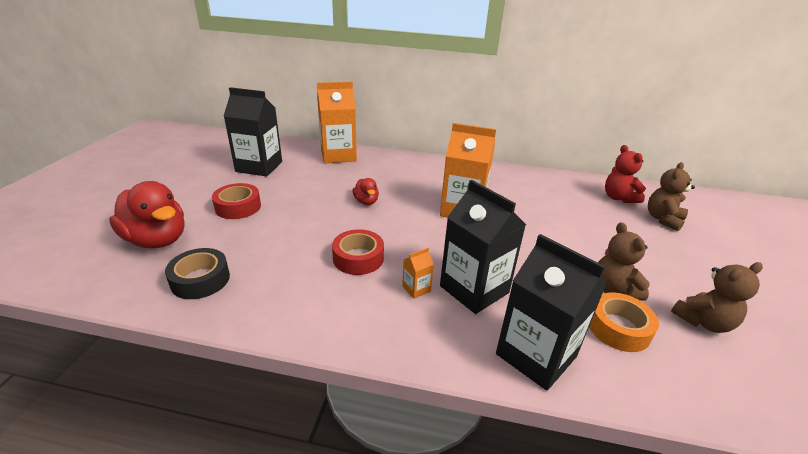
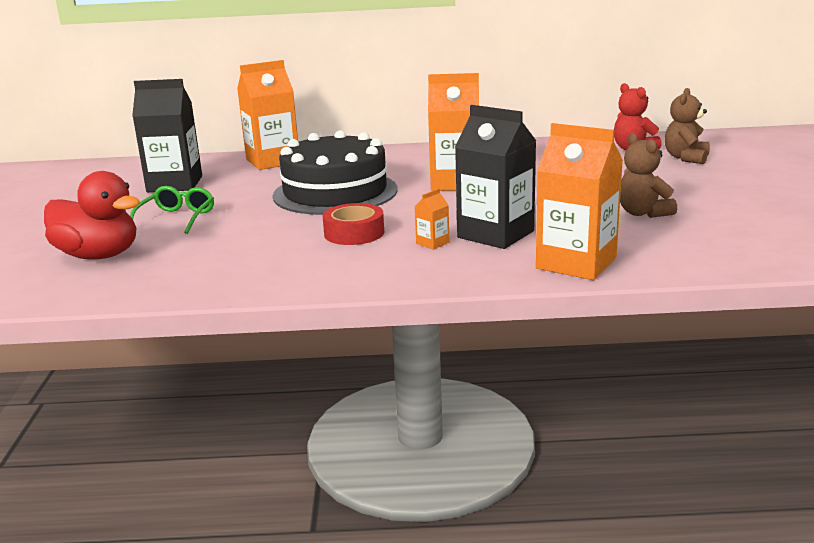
camera: 10 degrees left, 10 degrees down
black tape [165,248,230,299] -> none
red tape [212,183,261,219] -> green glasses [130,186,214,234]
red duck [353,178,379,205] -> black cake [273,130,398,215]
black carton [496,234,607,391] -> orange carton [536,123,623,280]
orange tape [589,293,659,352] -> none
brown teddy bear [671,262,763,333] -> none

